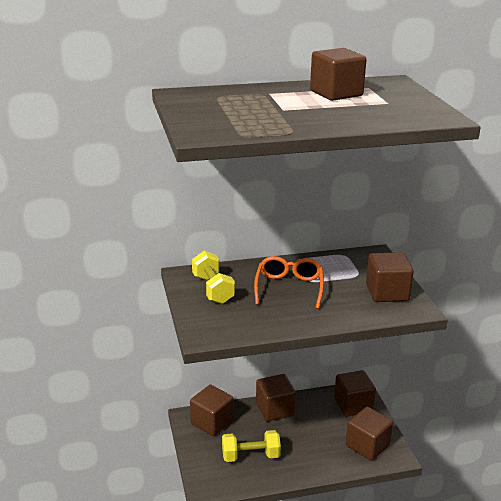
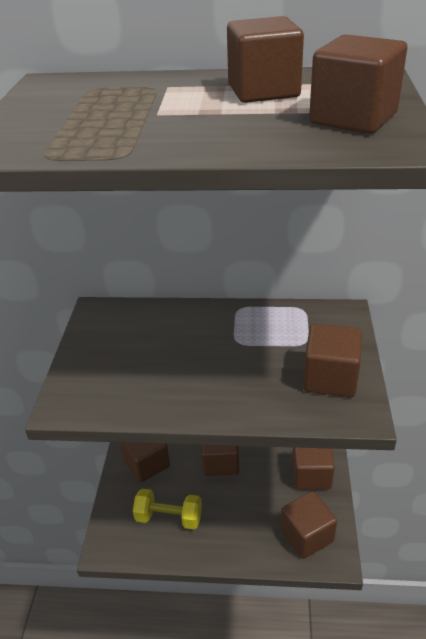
camera: 20 degrees right, 10 degrees up
yellow dumbbell [192,251,235,304] -> none
orange glasses [254,256,324,309] -> none
none -> brown cube [309,34,407,134]

